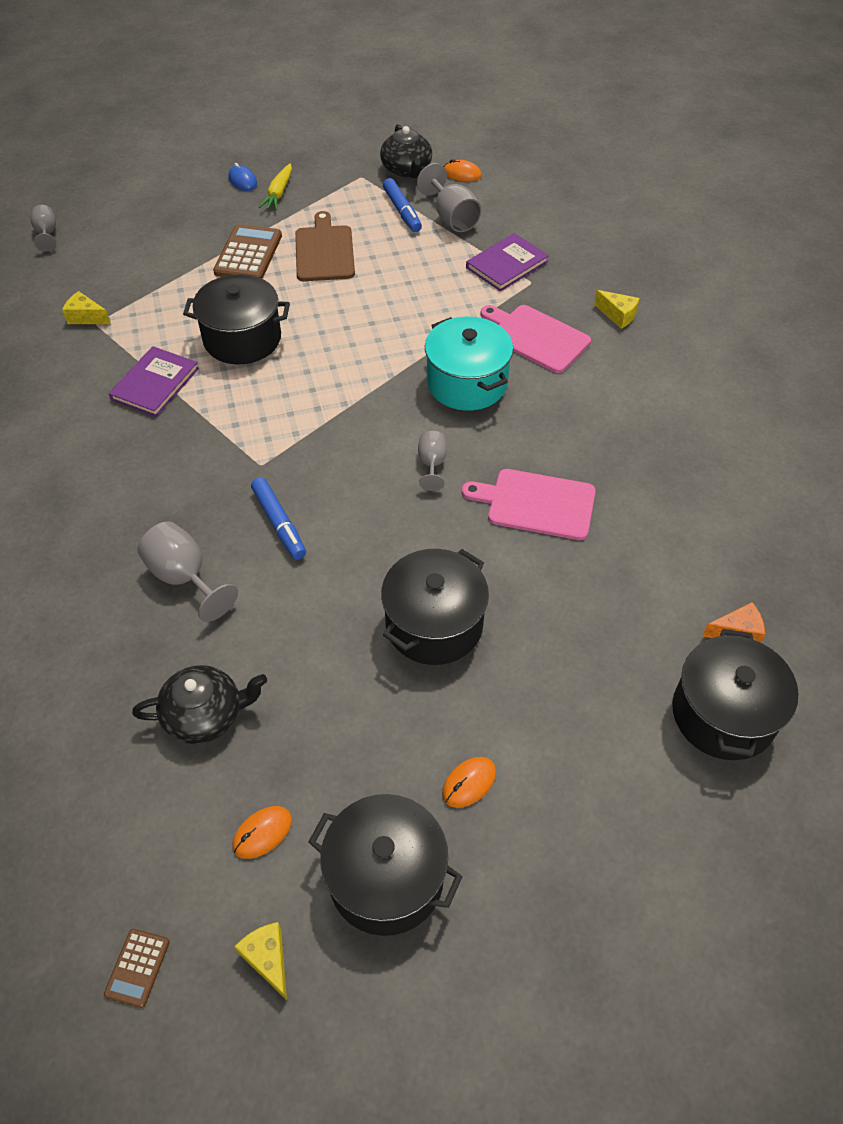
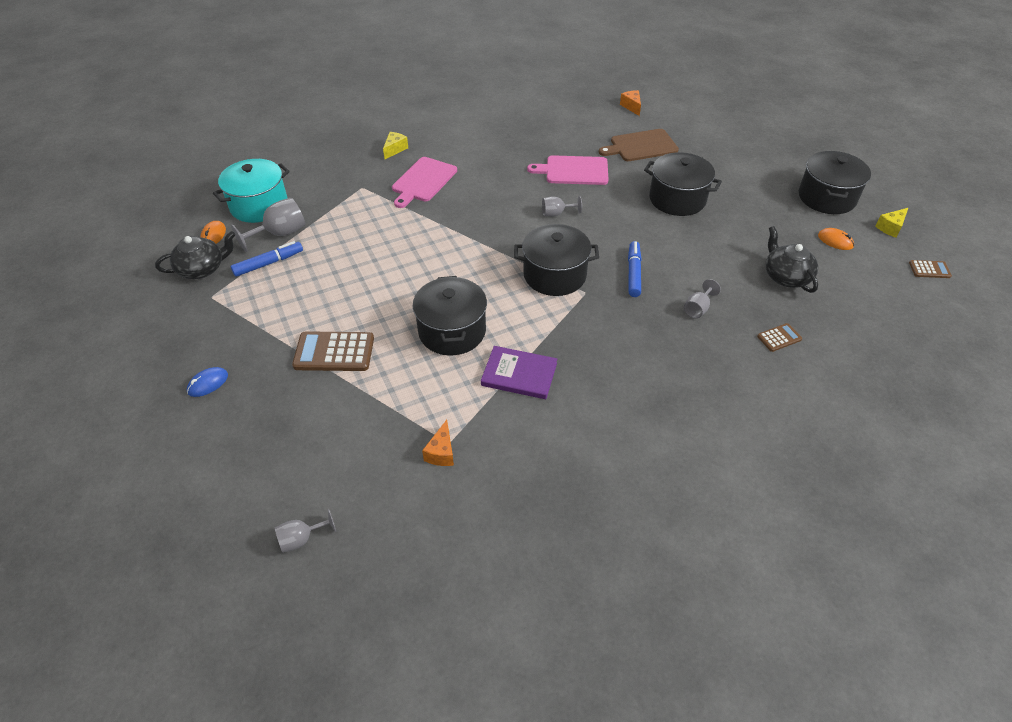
camera: 100 degrees left, 5 degrees down
yellow cheese [62,291,111,324] -> orange cheese [422,420,454,466]
grey goblet [138,521,238,622] -> grey goblet [684,279,721,318], size x0.60
blue marker [251,477,306,560] -> blue marker turned 45 degrees counterclockwise [628,241,642,297]
yellow carrot [259,163,292,210] -> none
brown cutting board [295,211,355,281] -> brown cutting board moved to [599,129,679,161]
turquoise pot [425,316,513,411] -> turquoise pot moved to [213,159,290,223]
orange mouse [442,757,496,808] -> none
pink cutting board [462,469,596,540] -> pink cutting board turned 90 degrees clockwise [527,155,609,185]
purple book [466,233,549,291] -> none
black pot [672,629,799,760] -> black pot moved to [514,224,599,296]
none -> brown calculator [757,323,802,352]

